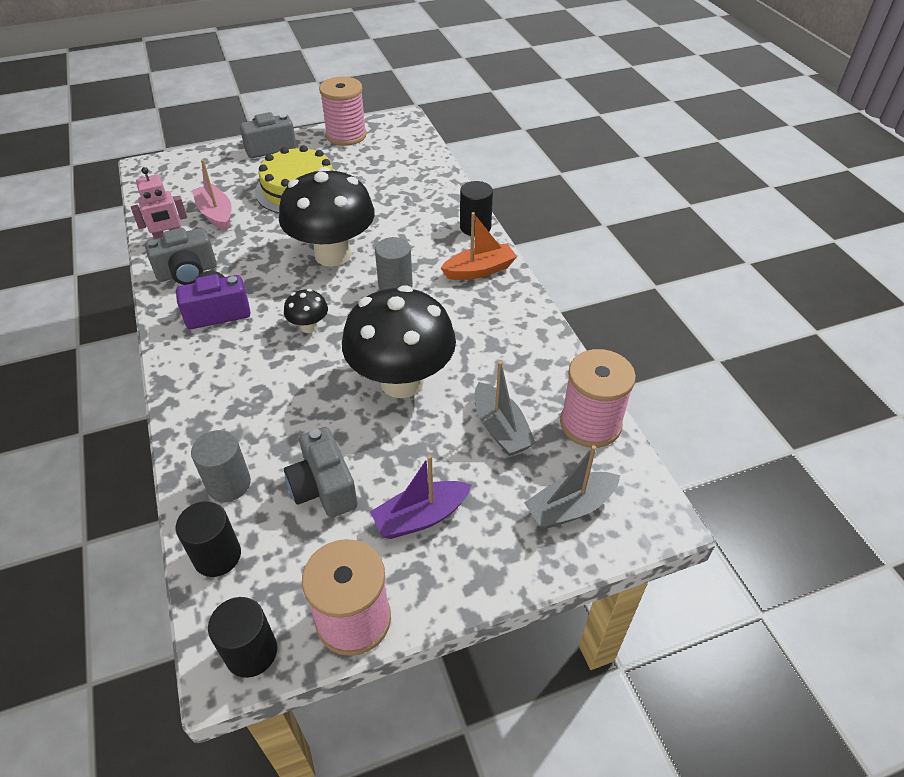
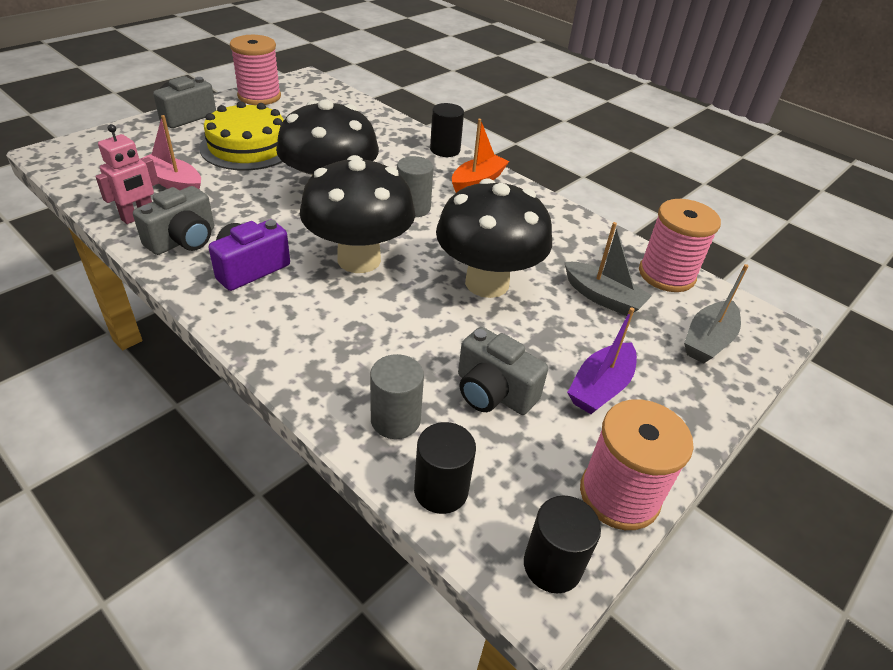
camera: 30 degrees left, 5 degrees down
black mushroom [284,289,328,333] -> black mushroom [300,155,415,273], size x2.33

